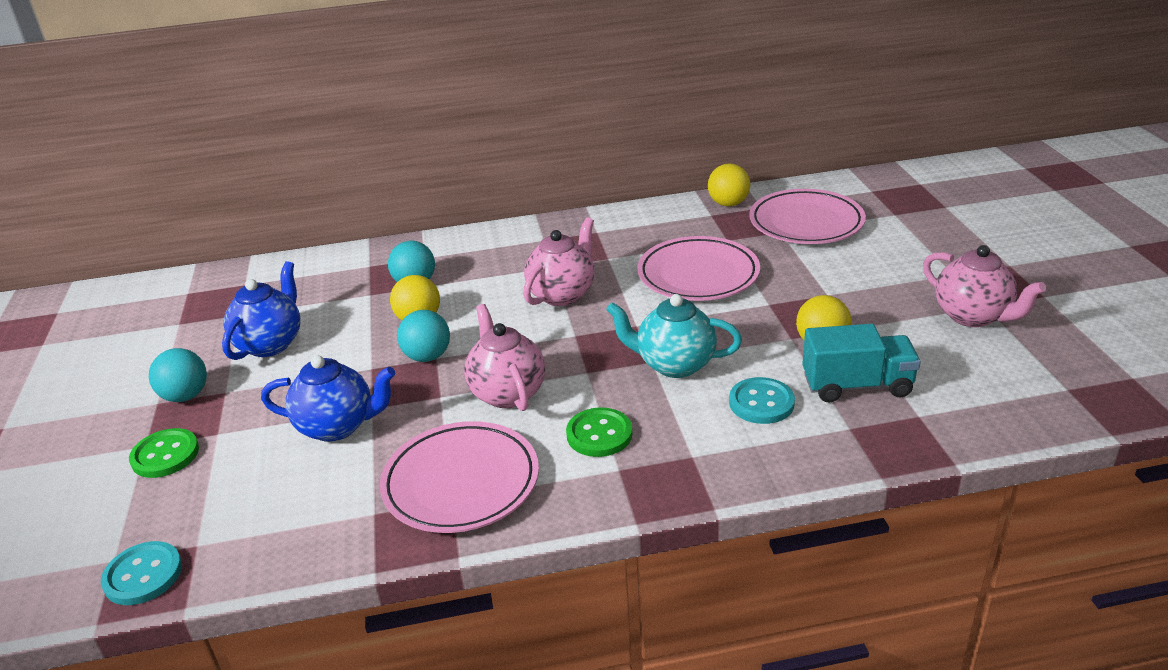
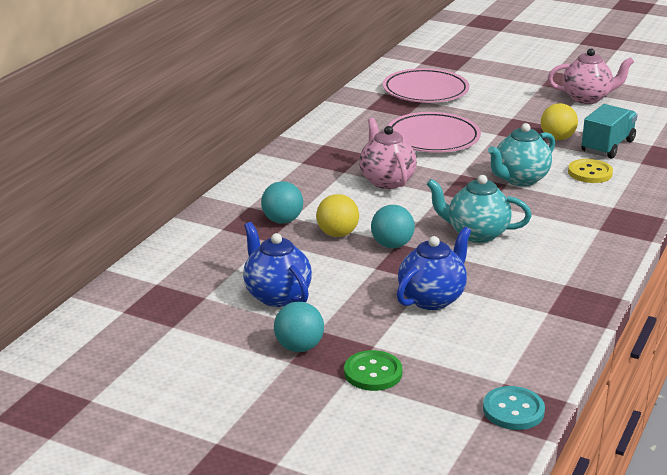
camera: 55 degrees left, 5 degrees down
pink plate [380,421,539,533] -> none
pink teapot [464,304,545,411] -> turquoise teapot [427,175,532,243]
green button [566,407,632,457] -> none
yellow ball [708,164,750,206] -> none
turquoise button [729,377,795,424] -> yellow button [568,159,613,183]

